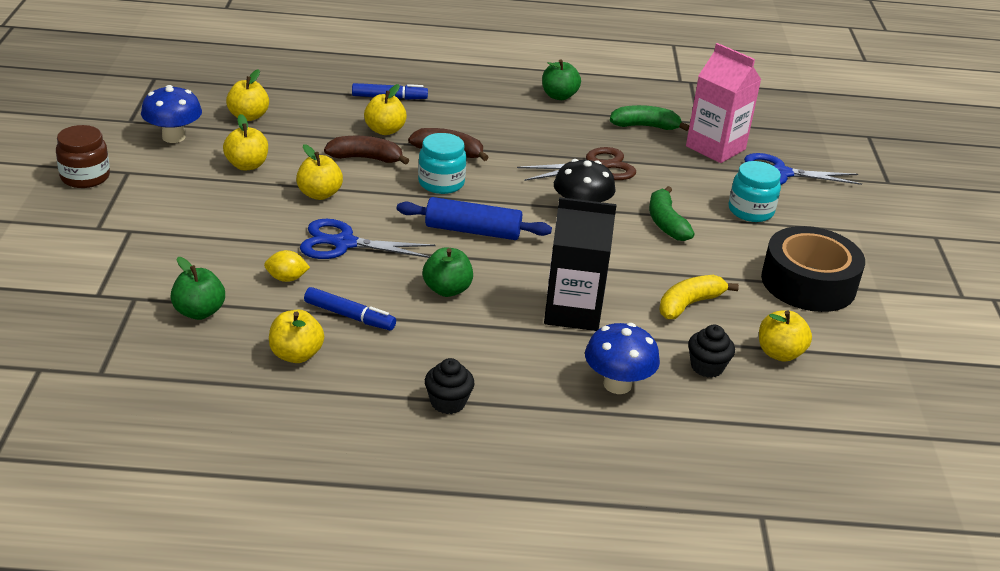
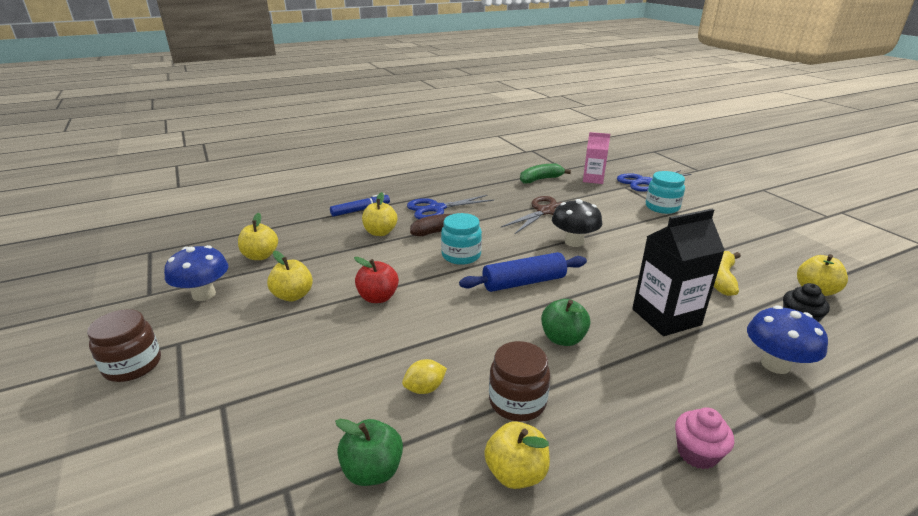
camera: 25 degrees left, 5 degrees down
yellow apple [296,144,343,200] -> red apple [354,257,399,303]
blue scissors [300,219,436,259] -> blue scissors moved to [407,195,494,219]
blue marker [304,287,396,330] -> brown jar [489,341,550,422]
brown banana [324,136,409,165] -> none
black cupcake [425,358,474,414] -> pink cupcake [675,407,734,469]
green apple [542,59,581,100] -> none
green banana [649,186,695,241] -> none
pink carton [686,43,761,163] -> pink carton [583,132,610,184], size x0.65
black tape [761,226,865,312] -> none

